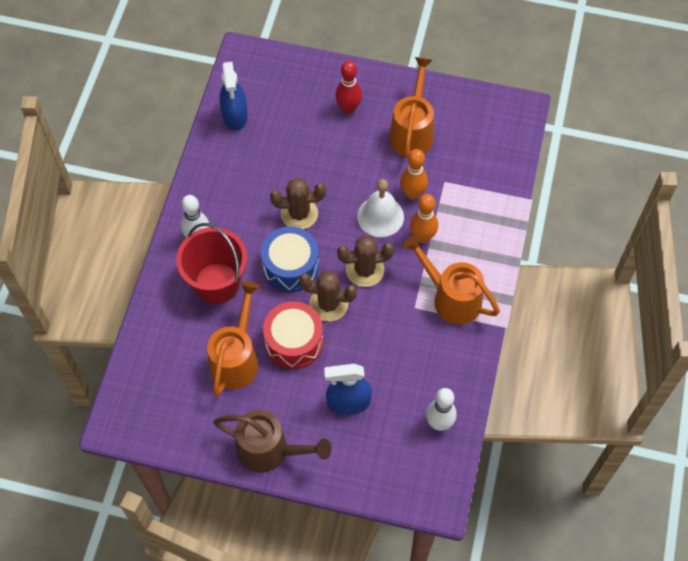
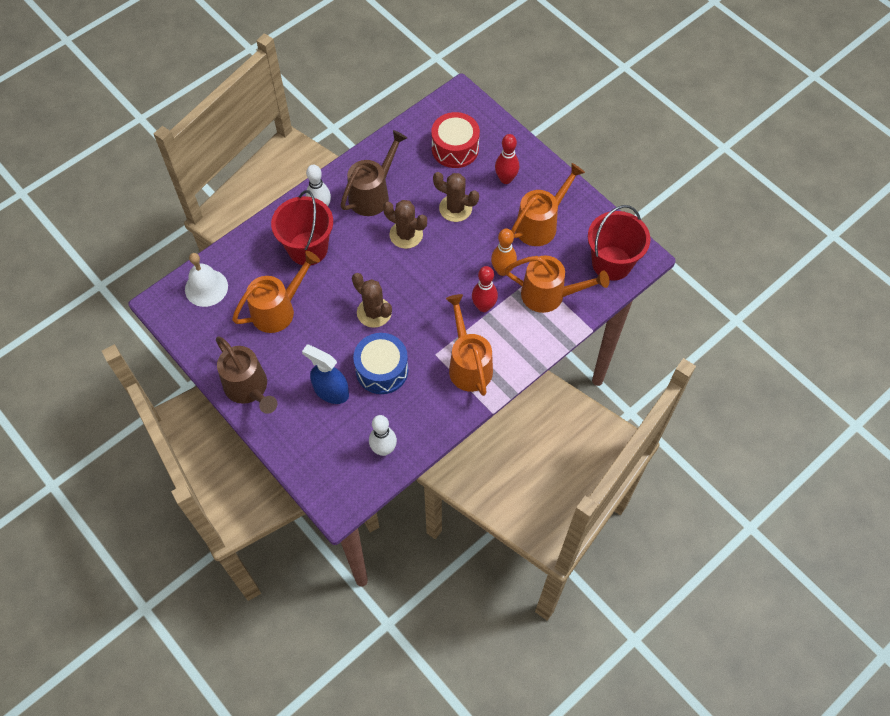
camera: 35 degrees right, 0 degrees up
blue spray bottle [220,62,248,131] -> none
blue drum [261,226,319,292] -> blue drum moved to [353,333,408,394]
red drum [263,301,323,369] -> red drum moved to [431,112,480,168]
brown cactus [337,235,394,287] -> brown cactus moved to [433,172,479,222]
white bell [357,179,404,237] -> white bell moved to [185,253,228,307]
orange bowling pin [410,194,438,243] -> red bowling pin [472,266,498,312]
none -> brown watering can [341,130,407,216]
none -> orange watering can [505,256,609,313]
none -> red bucket [588,205,650,281]

